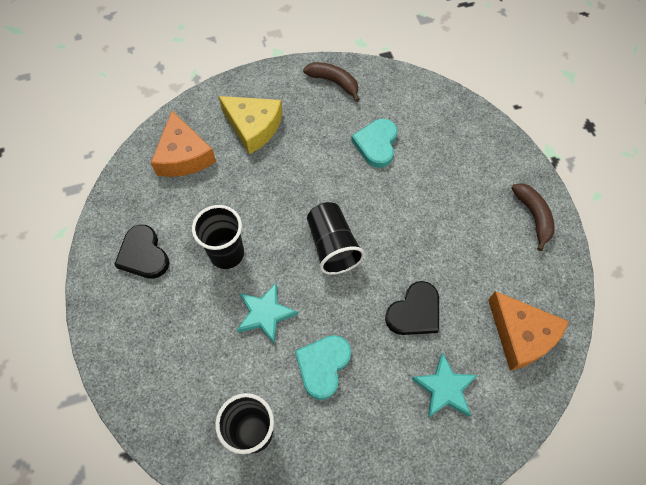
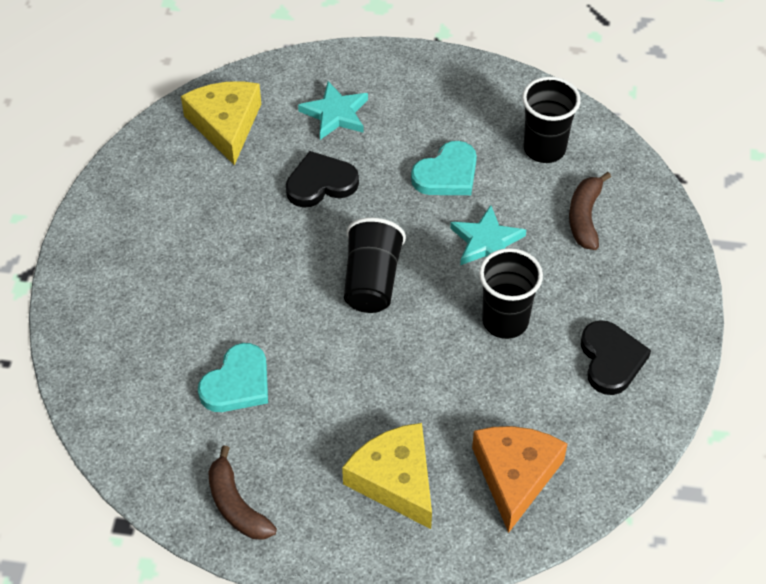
camera: 155 degrees left, 10 degrees down
orange cheese [488,291,569,371] -> yellow cheese [181,81,261,165]
brown banana [511,183,555,251] -> brown banana moved to [569,172,611,250]

